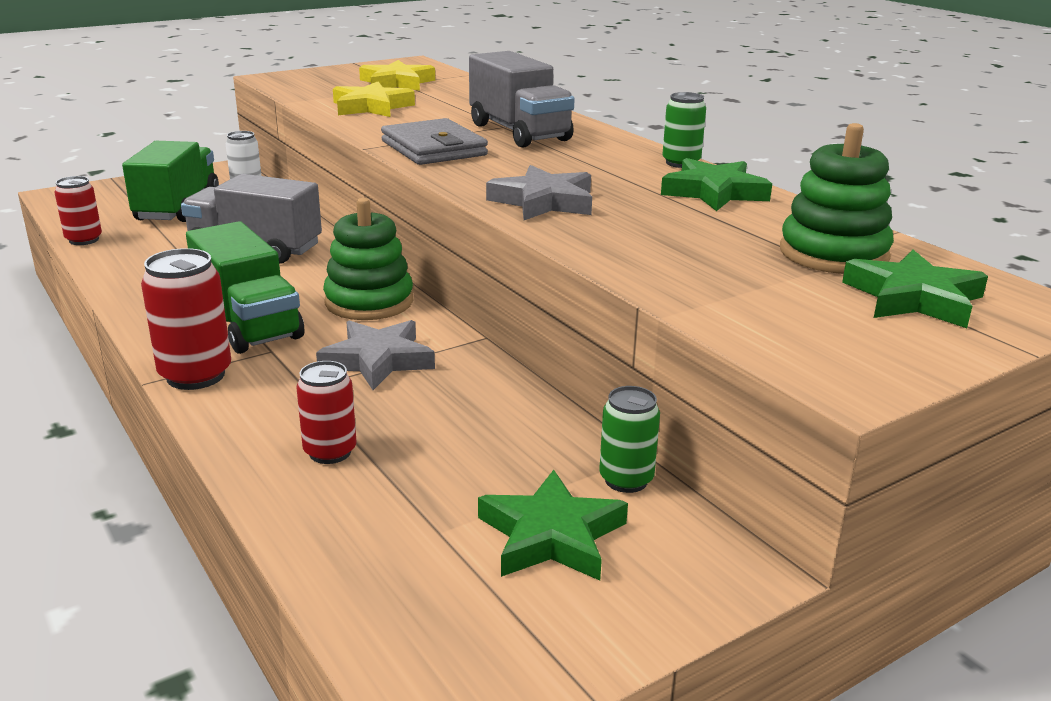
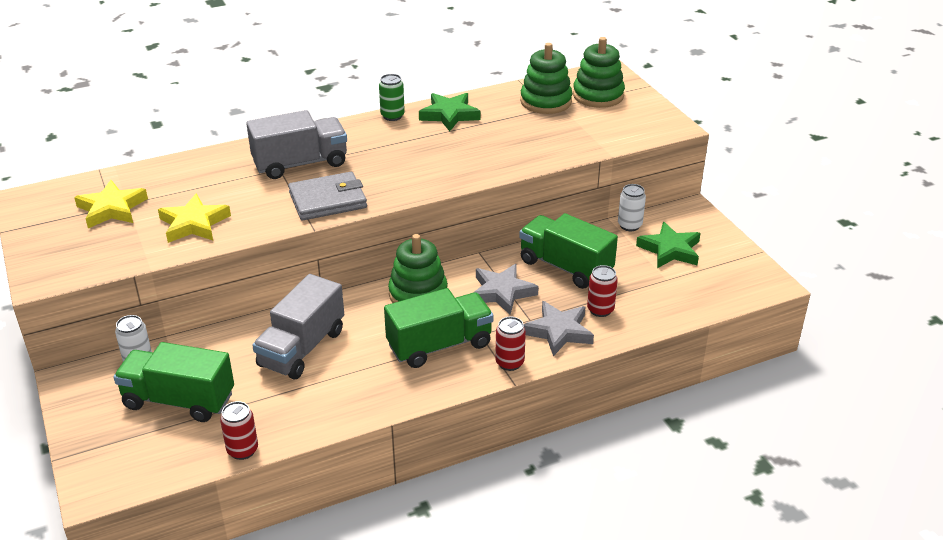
camera: 80 degrees left, 10 degrees up
red can [141,248,231,390] -> red can [495,317,526,371], size x0.65
grey star [486,165,592,220] -> grey star moved to [523,301,594,356]
green can [599,386,660,493] -> white can [618,184,646,231]
green star [842,250,988,328] -> green stacking toy [573,37,625,108]
none -> green truck [519,213,618,289]

